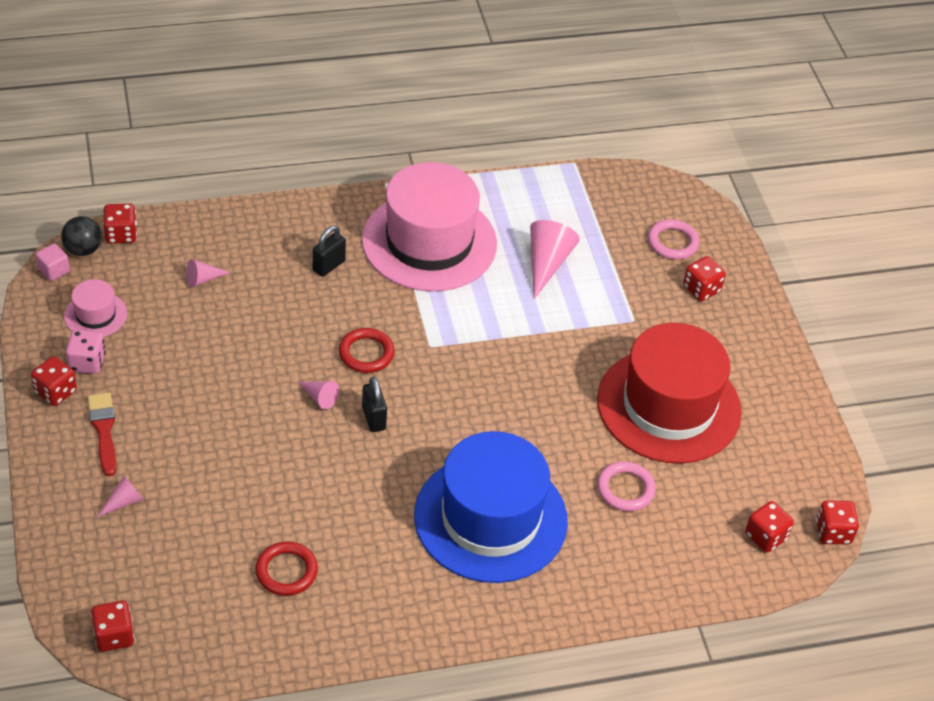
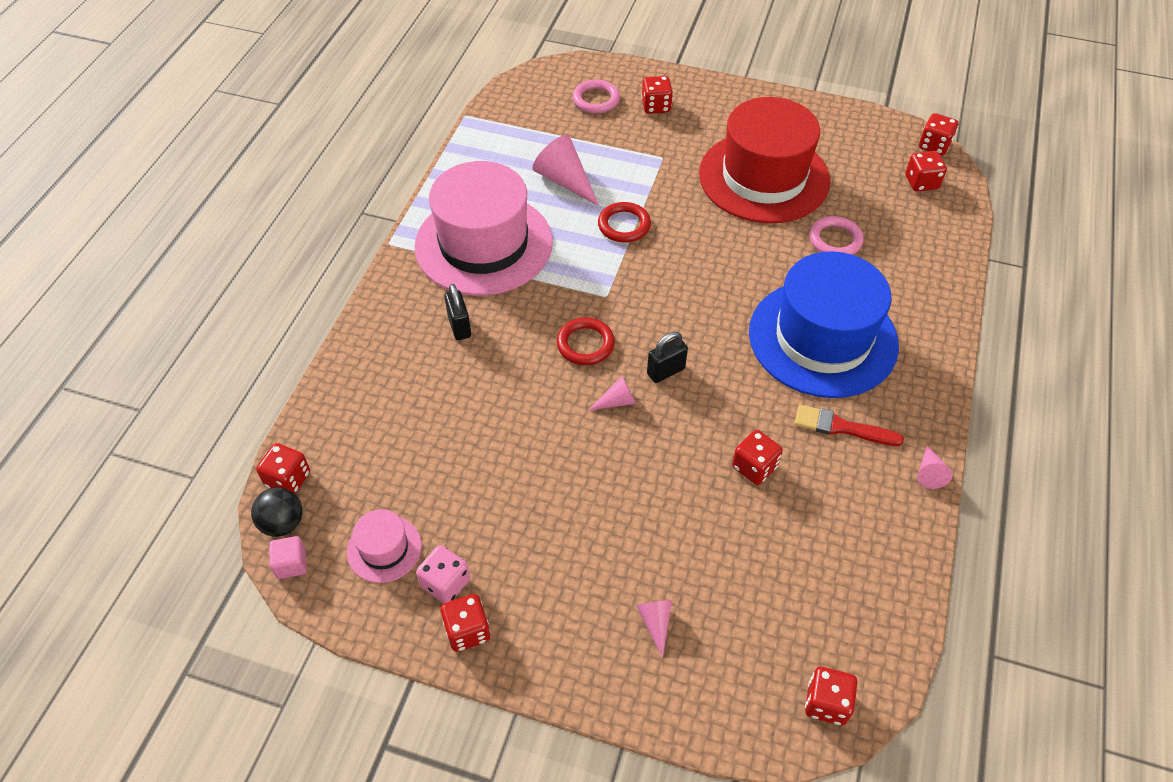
camera: 55 degrees left, 5 degrees up
red brush [88,392,116,476] -> red brush moved to [794,405,904,446]
pink cone [186,259,230,287] -> pink cone moved to [917,446,952,489]
red ring [255,541,318,596] -> red ring moved to [598,202,651,243]
black padlock [362,376,387,432] -> black padlock turned 45 degrees counterclockwise [647,332,688,383]
none -> red dice [732,430,783,485]

